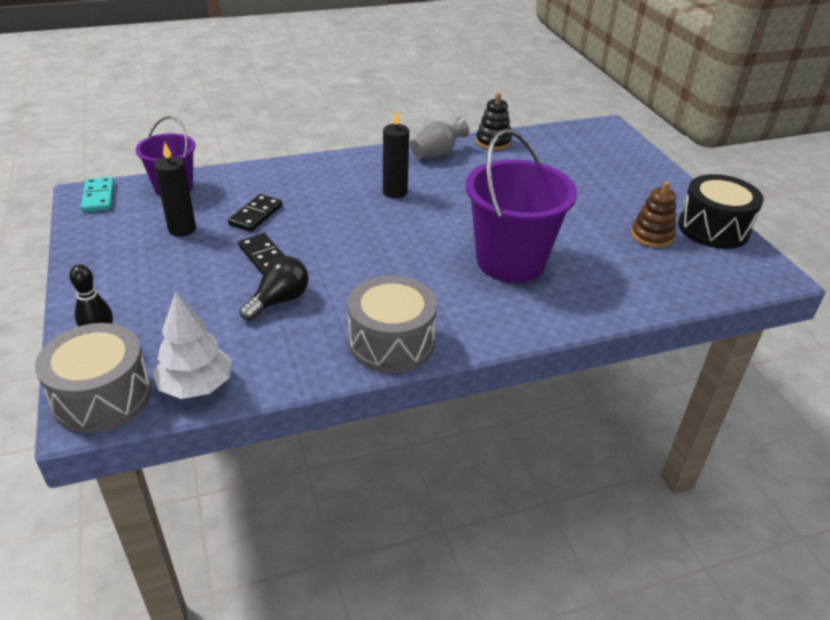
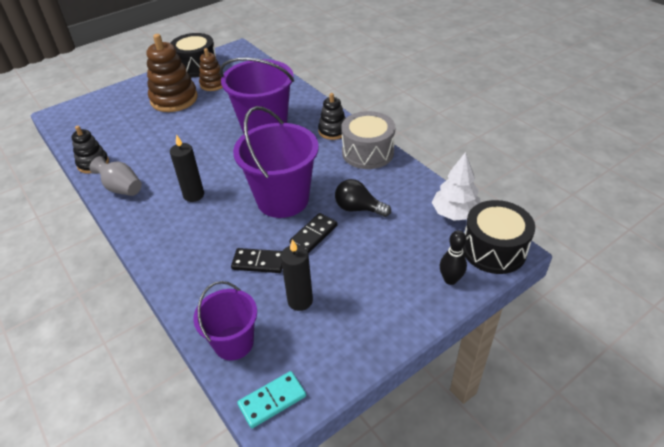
camera: 105 degrees left, 5 degrees up
grey drum [35,323,152,433] -> black drum [463,200,535,274]
none -> brown stacking toy [146,34,198,112]
none -> purple bucket [233,106,319,218]
none -> black stacking toy [318,93,346,140]

